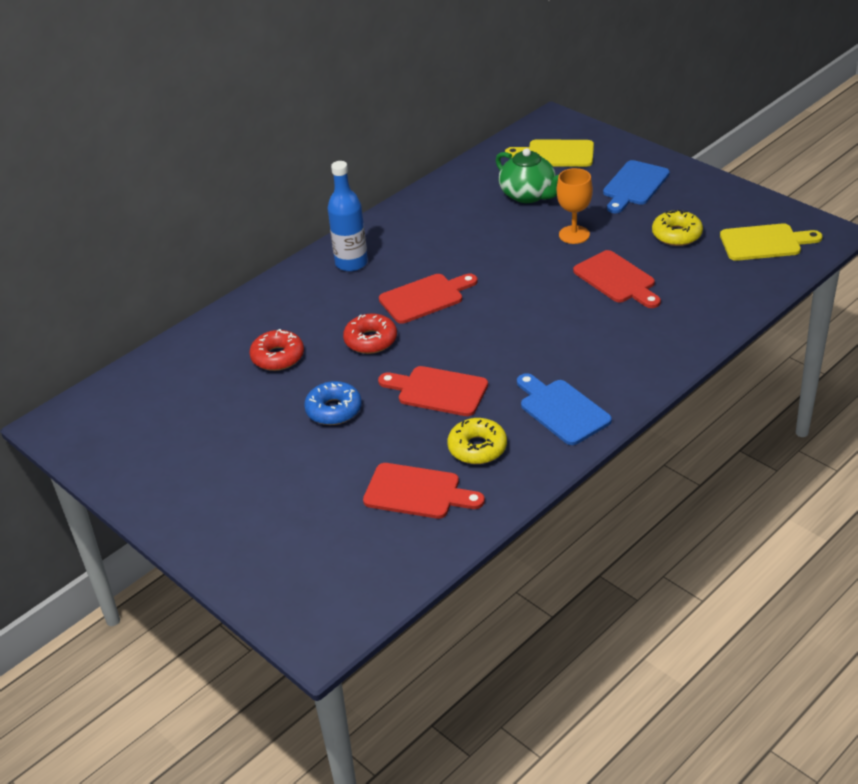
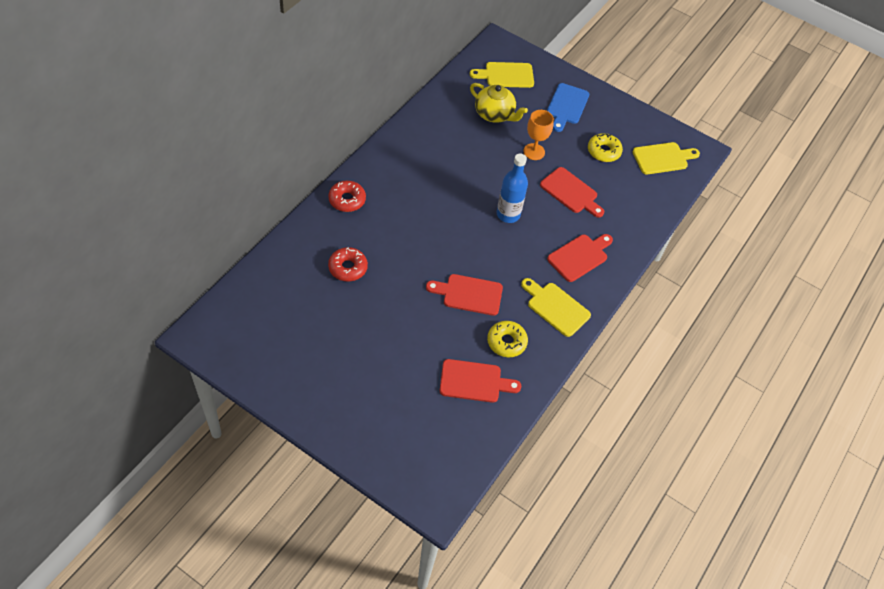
camera: 20 degrees left, 15 degrees up
blue donut [304,381,362,425] -> none
blue bottle [328,161,368,272] -> blue bottle moved to [497,153,528,223]
red donut [343,313,397,354] -> red donut moved to [328,181,366,212]
red cutting board [379,274,478,324] -> red cutting board moved to [547,234,613,282]
green teapot [496,148,559,203] -> yellow teapot [470,83,528,123]
blue cutting board [517,373,612,445] -> yellow cutting board [521,278,591,337]

